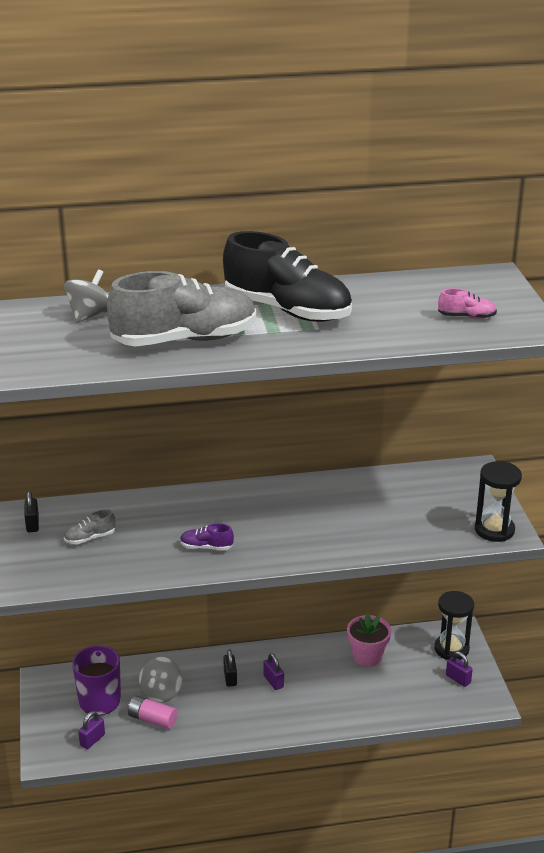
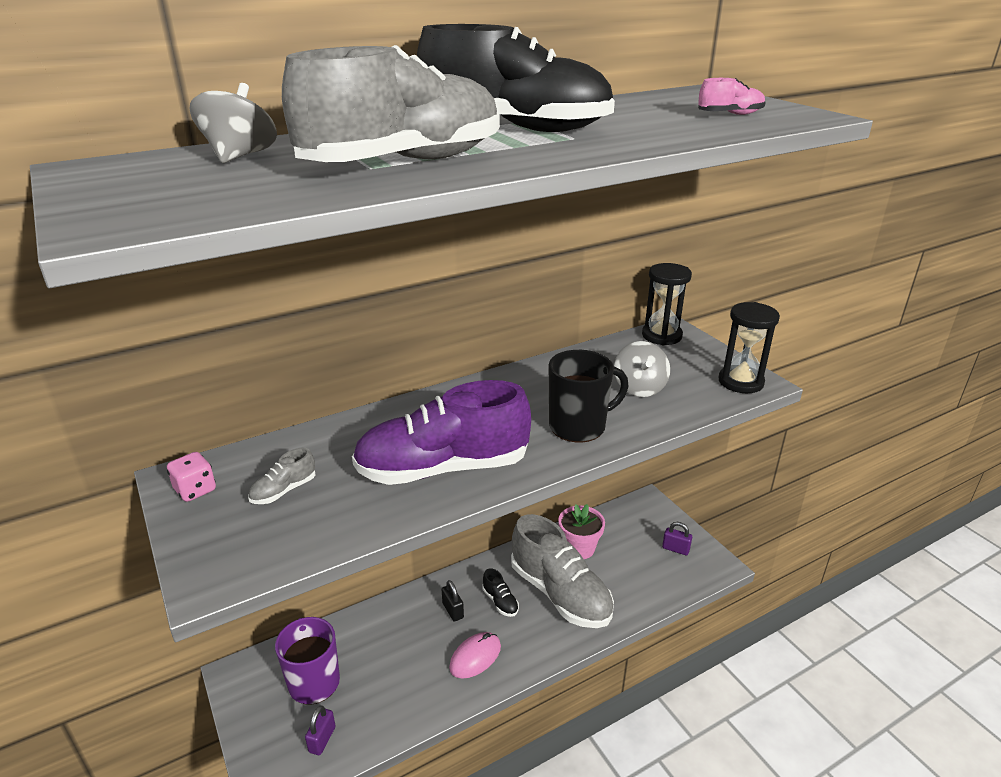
camera: 20 degrees left, 0 degrees up
black padlock [24,491,39,532] -> pink dice [167,452,216,502]
pink battery [128,696,177,729] -> none
grey spinning top [139,657,182,703] -> grey spinning top moved to [614,341,670,397]
purple shoe [180,523,234,550] -> purple shoe [352,380,531,485], size x2.49
purple padlock [263,653,284,690] -> black shoe [482,568,519,617]
black hourglass [435,591,474,660] -> black hourglass moved to [642,263,692,345]
none -> pink mouse [449,632,501,679]
none -> grey shoe [511,514,614,628]
none -> black mug [549,350,629,443]

